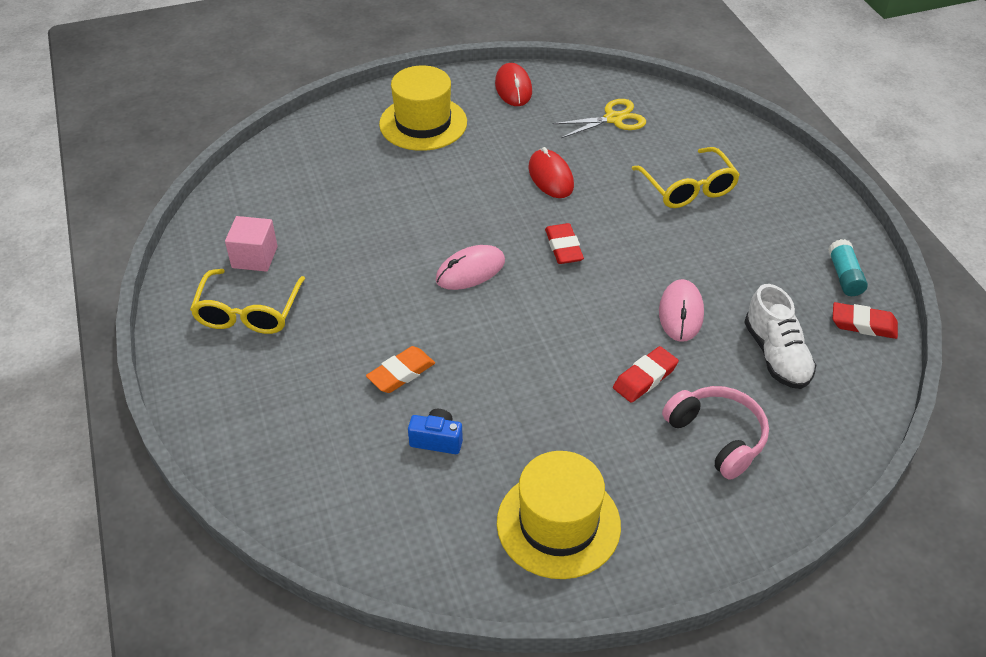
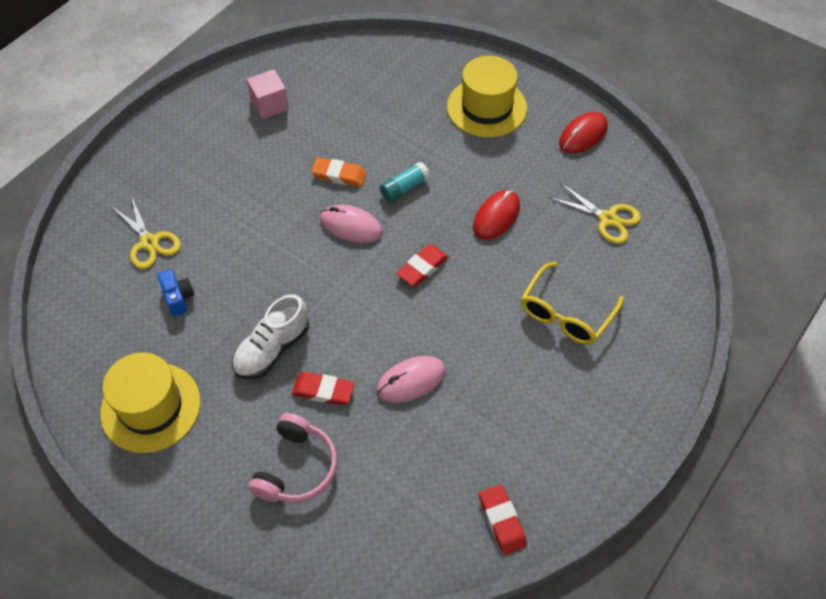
camera: 55 degrees right, 10 degrees up
yellow glasses [190,269,305,334] -> none
orange eraser [366,346,435,393] -> orange eraser moved to [311,157,367,187]
white shoe [744,284,816,389] -> white shoe moved to [232,294,309,379]
turquoise glue stick [828,239,868,296] -> turquoise glue stick moved to [380,162,430,202]
none -> yellow scissors [112,198,181,269]

